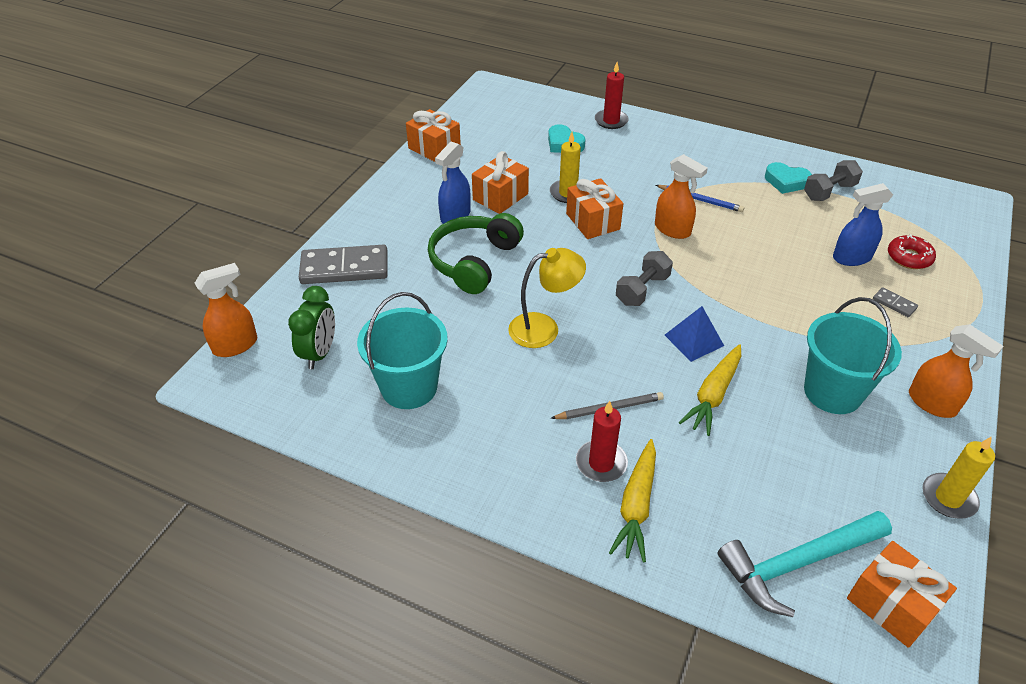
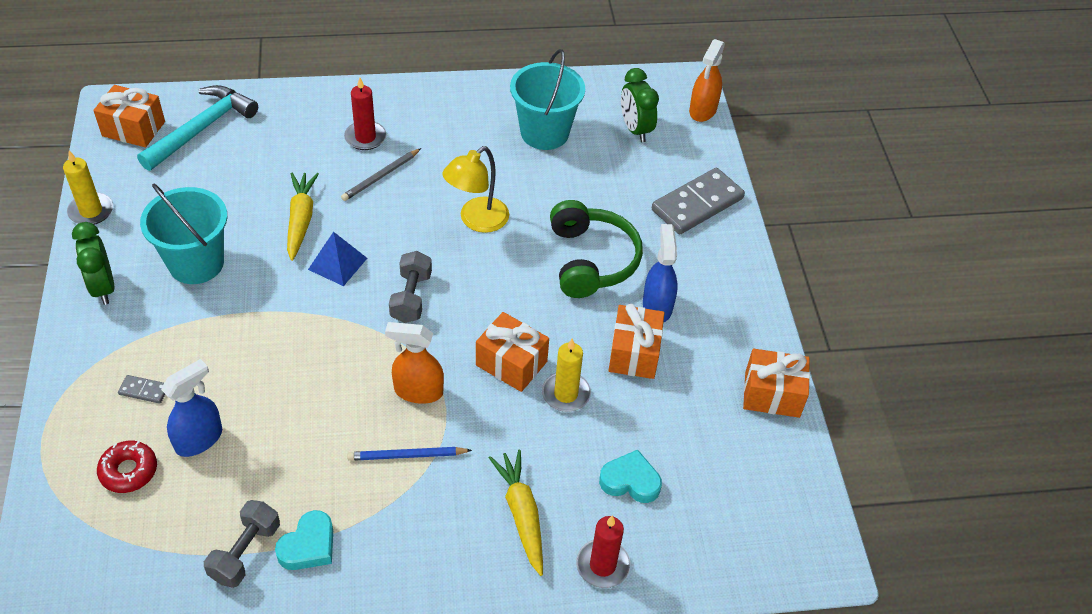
camera: 145 degrees right, 5 degrees up
yellow carrot [609,439,656,562] -> yellow carrot moved to [489,450,543,576]
turquoise heart [765,162,812,194] -> turquoise heart turned 135 degrees clockwise [275,510,333,570]
orange spray bottle [909,324,1004,418] -> green clock [72,222,115,305]

